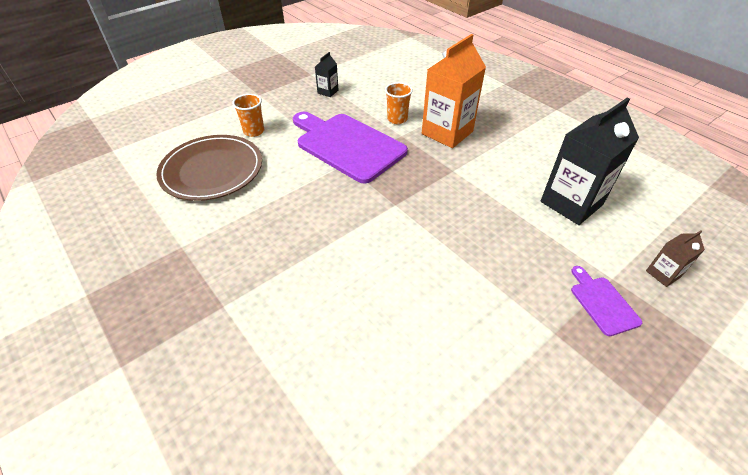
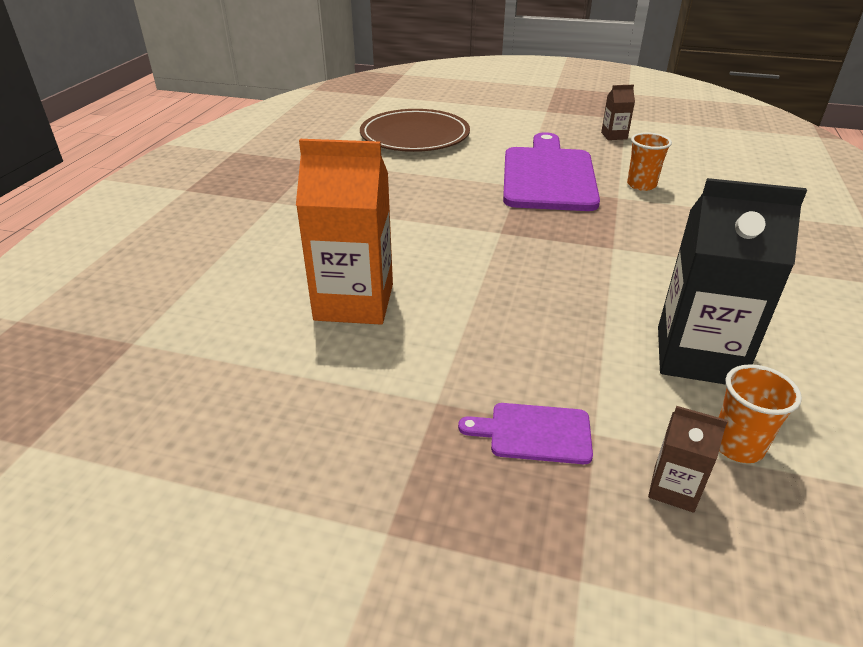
camera: 55 degrees right, 10 degrees down
orange cup [232,94,264,137] -> orange cup moved to [718,364,802,463]
black carton [315,52,338,97] -> brown carton [601,85,635,140]
orange carton [422,34,486,148] -> orange carton moved to [296,139,393,325]
purple cutting board [571,266,642,336] -> purple cutting board turned 120 degrees counterclockwise [458,403,593,464]

